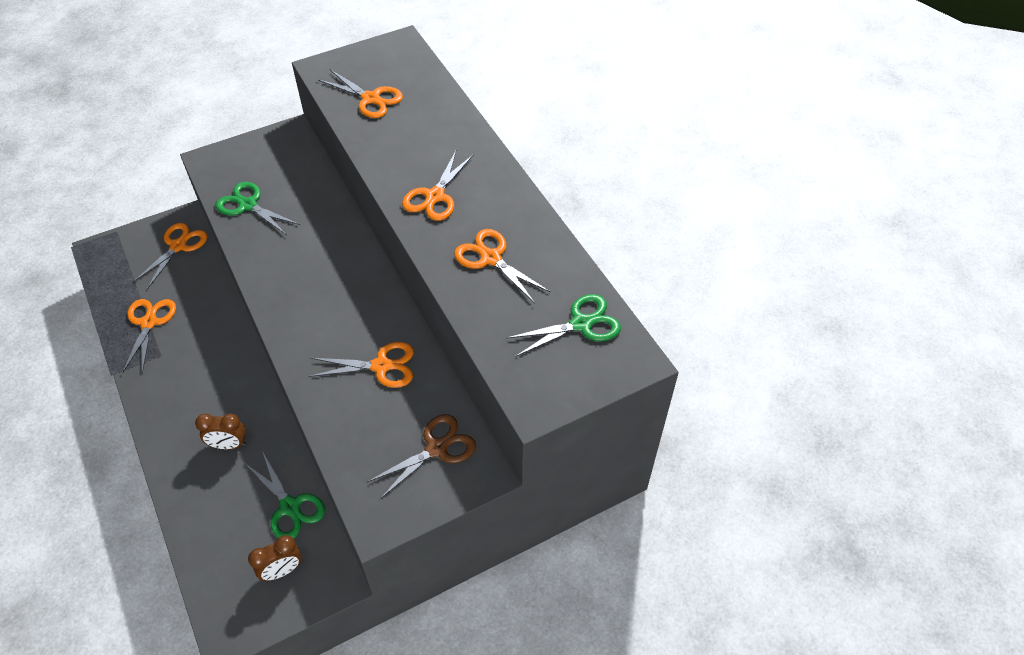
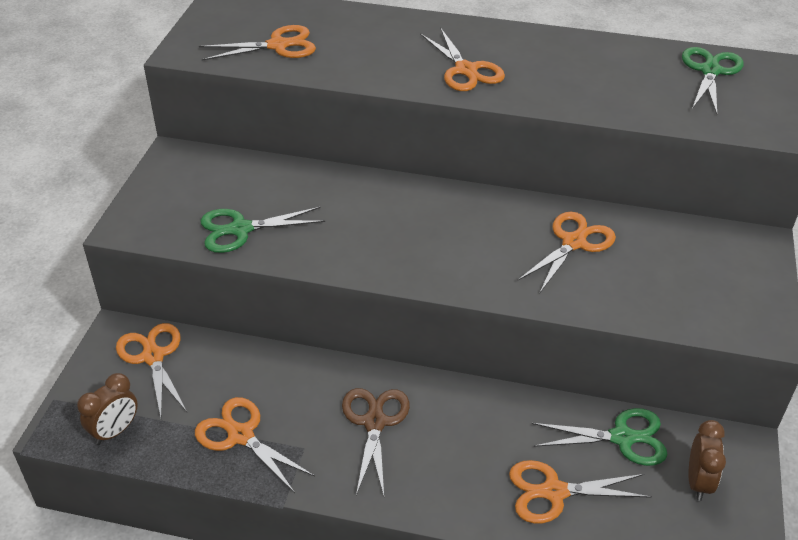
camera: 50 degrees left, 10 degrees down
brown clock [195,413,246,449] -> brown clock moved to [77,373,138,445]
brown scissors [367,414,476,499] -> brown scissors moved to [342,388,410,496]
orange scissors [454,229,551,303] -> orange scissors moved to [509,460,652,524]

